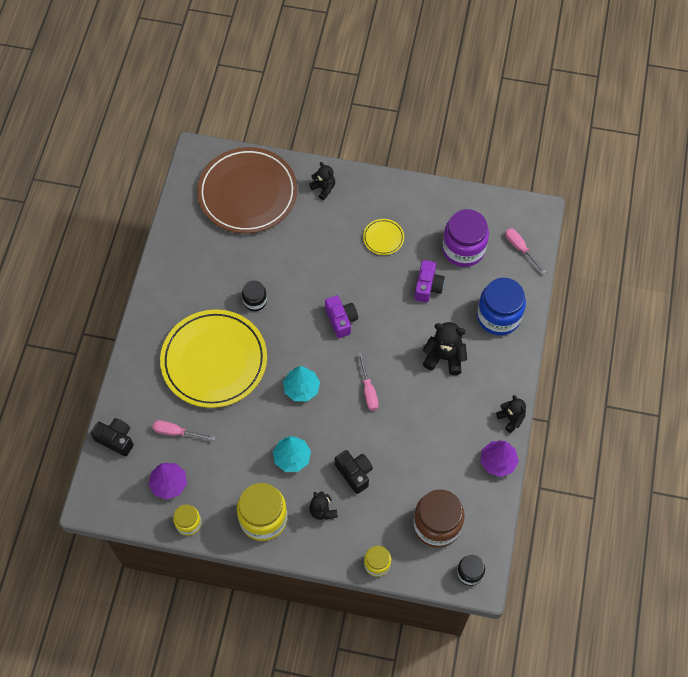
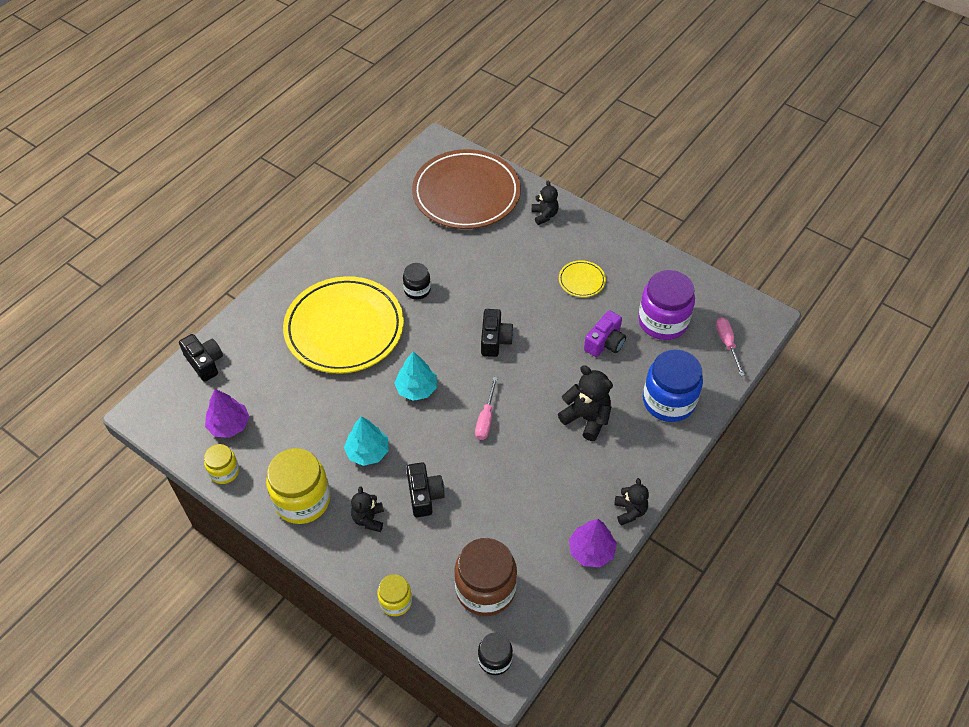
camera: 25 degrees right, 10 degrees down
pink screwdriver [153,420,215,440] -> none
purple camera [325,295,358,338] -> black camera [481,309,514,357]

